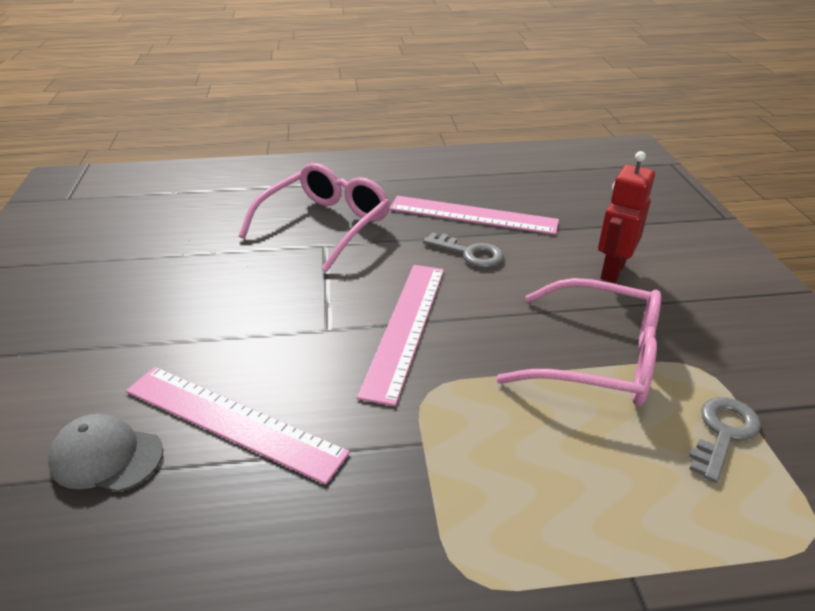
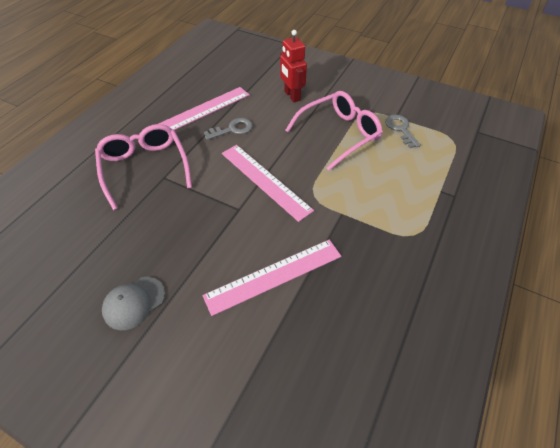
camera: 55 degrees left, 15 degrees up
grey cap [48,414,163,492] -> grey cap moved to [102,277,165,330]

